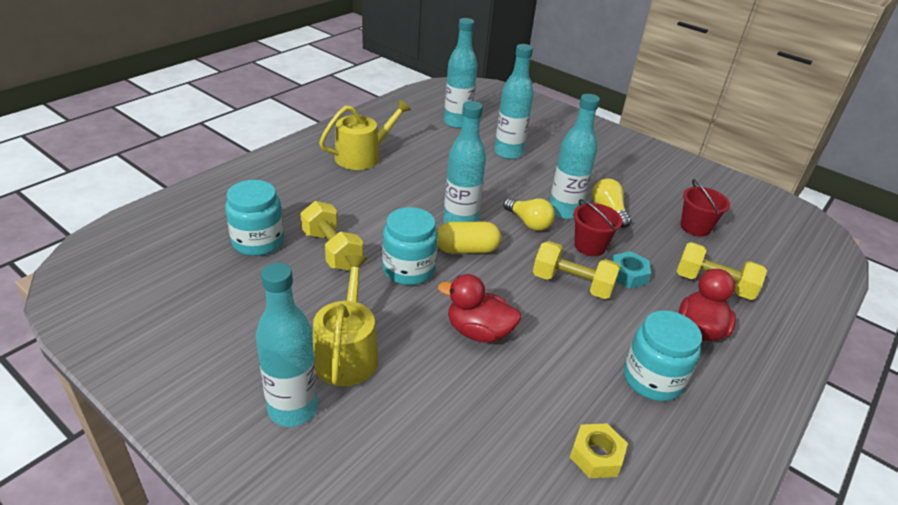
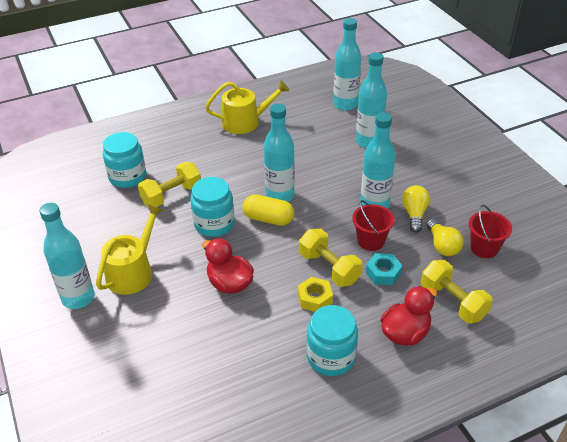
camera: 30 degrees right, 5 degrees up
yellow dumbbell [300,201,363,270] -> yellow dumbbell turned 60 degrees clockwise [138,162,201,207]
yellow light bulb [504,198,555,231] -> yellow light bulb moved to [426,219,464,256]
yellow nut [570,424,628,478] -> yellow nut moved to [298,277,333,312]

